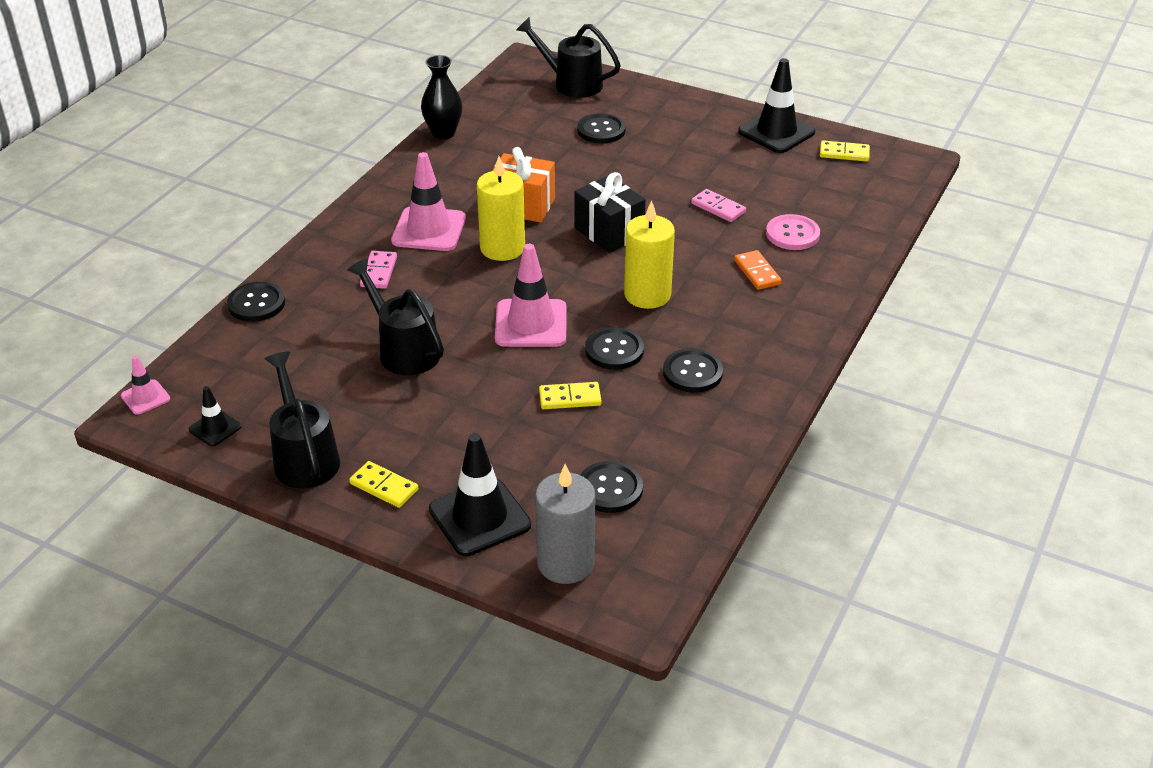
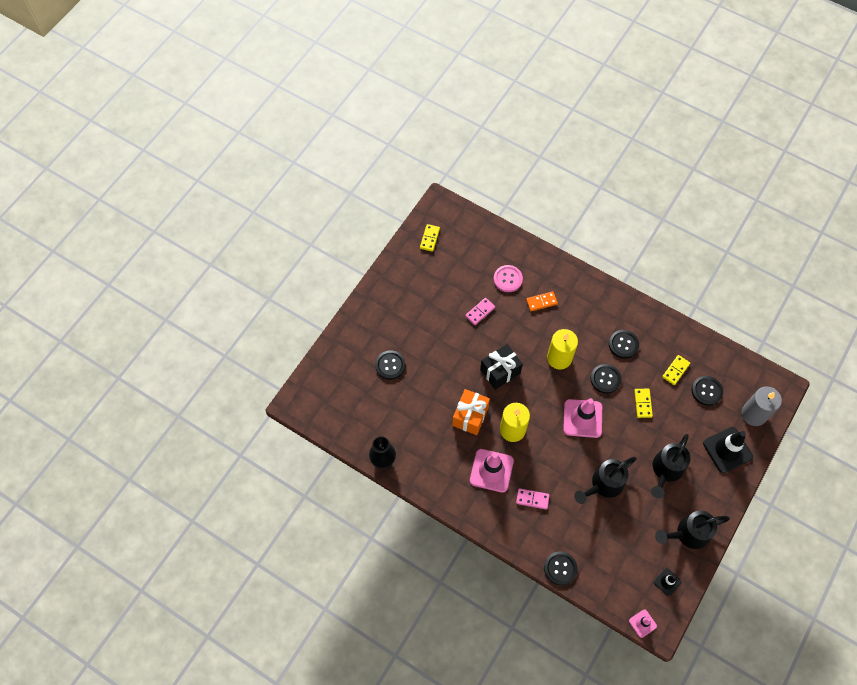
camera: 85 degrees left, 25 degrees up
yellow domino [349,461,418,508] -> yellow domino moved to [662,355,690,385]
black watering can [516,17,621,98] -> black watering can moved to [651,434,691,498]
black traffic cone [738,58,815,153] -> none

